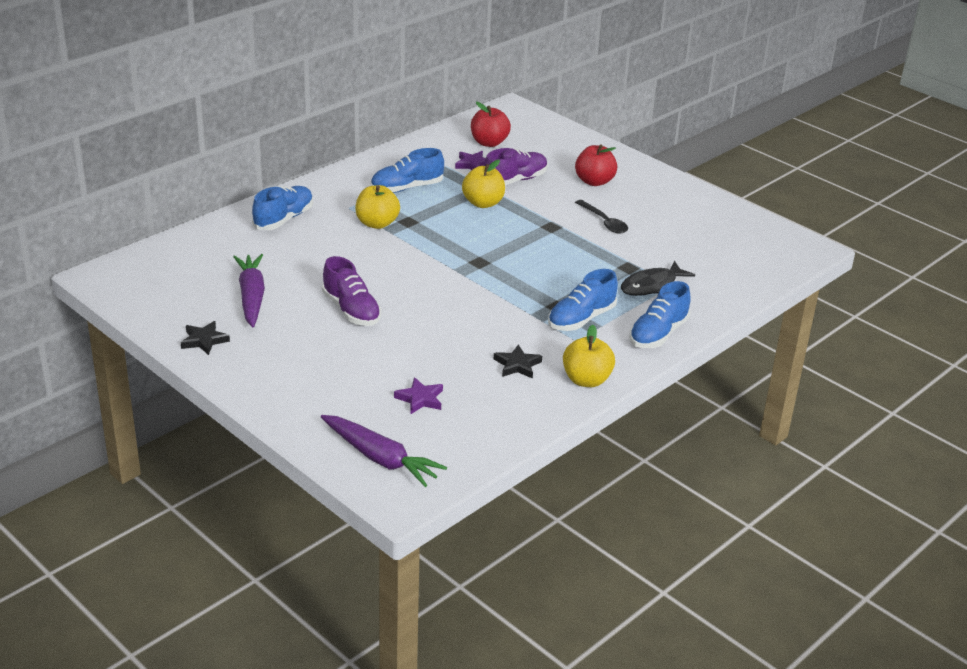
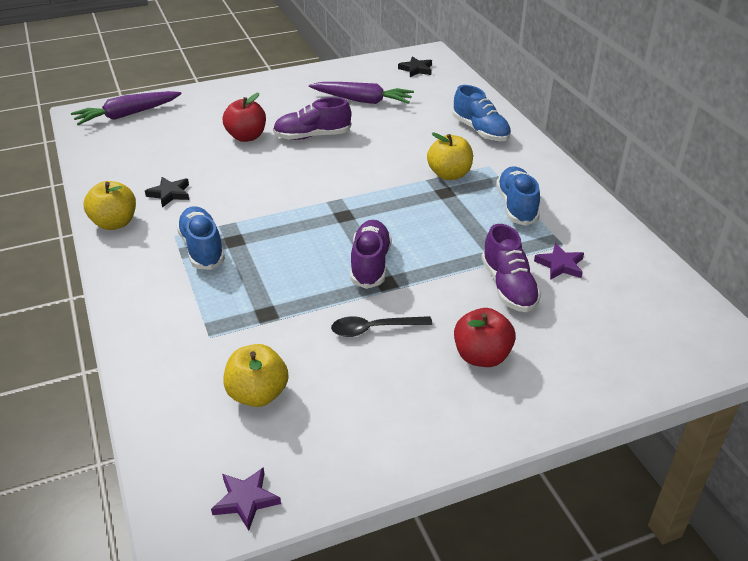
camera: 115 degrees right, 5 degrees up
black star [181,321,230,355] -> black star moved to [398,56,432,77]
purple star [394,377,443,414] -> purple star moved to [211,467,281,530]
yellow apple [462,160,505,208] -> yellow apple moved to [223,344,288,407]
red apple [471,102,511,147] -> red apple moved to [223,93,266,142]
black fish [621,261,695,296] -> none
blue shoe [629,281,691,348] -> none
none -> purple shoe [350,220,392,289]

